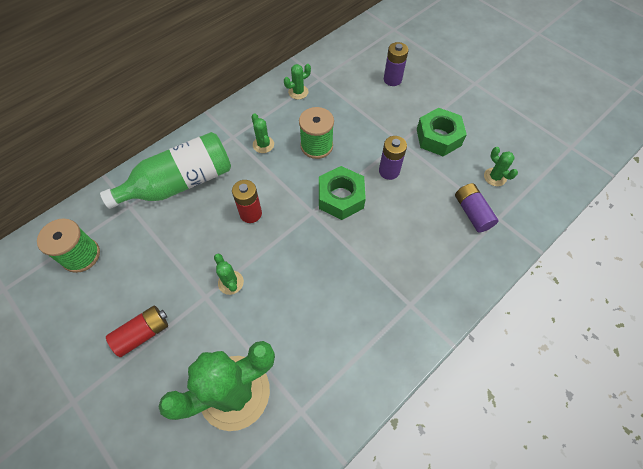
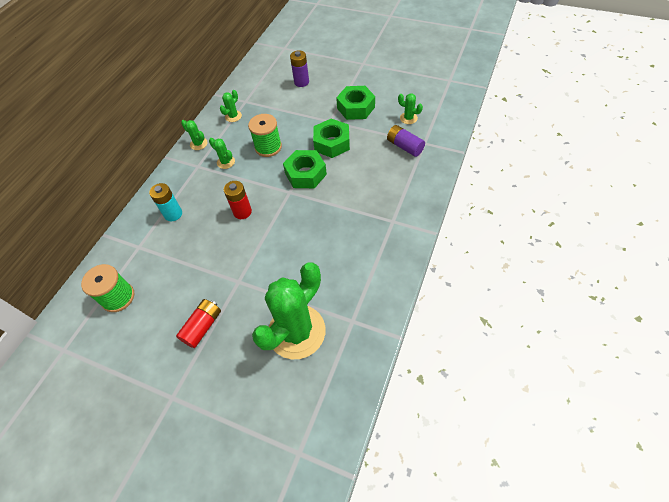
camera: 20 degrees left, 5 degrees down
green bottle [100,132,231,209] -> turquoise battery [149,183,182,221]
green cactus [214,254,244,295] -> green cactus moved to [181,120,207,150]
purple battery [379,136,407,180] -> green nut [313,118,350,158]

